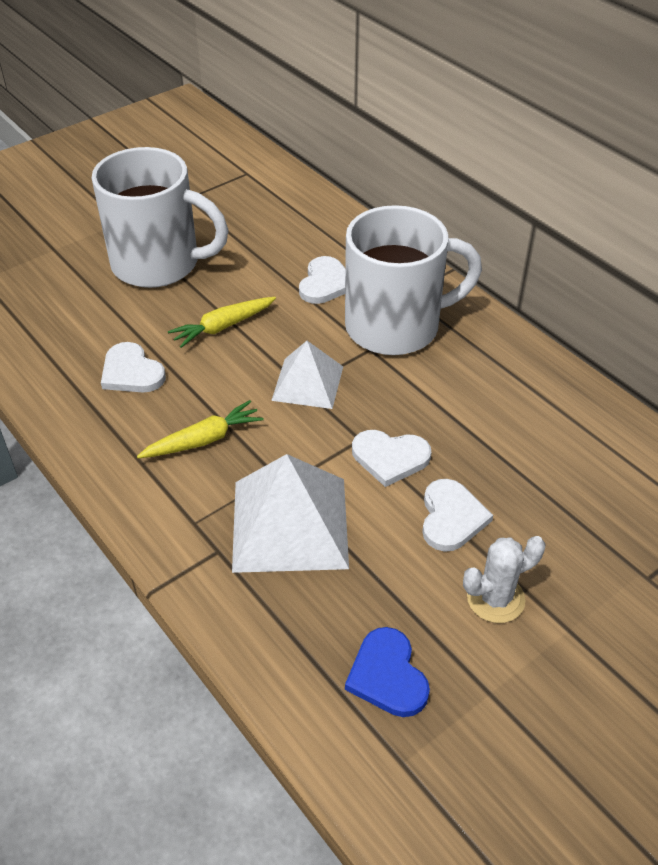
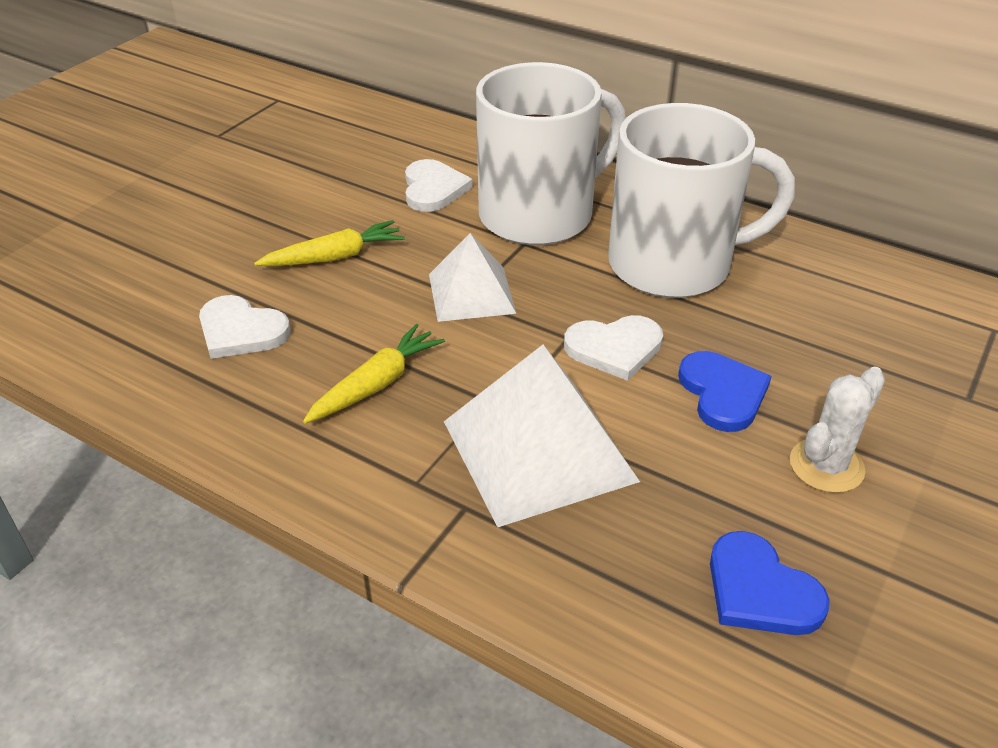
camera: 20 degrees left, 5 degrees down
white mug [92,147,228,288] -> white mug moved to [608,103,795,298]
yellow carrot [168,297,276,348] -> yellow carrot turned 150 degrees counterclockwise [254,220,405,266]
white heart [422,479,493,552] -> blue heart [678,351,772,432]

